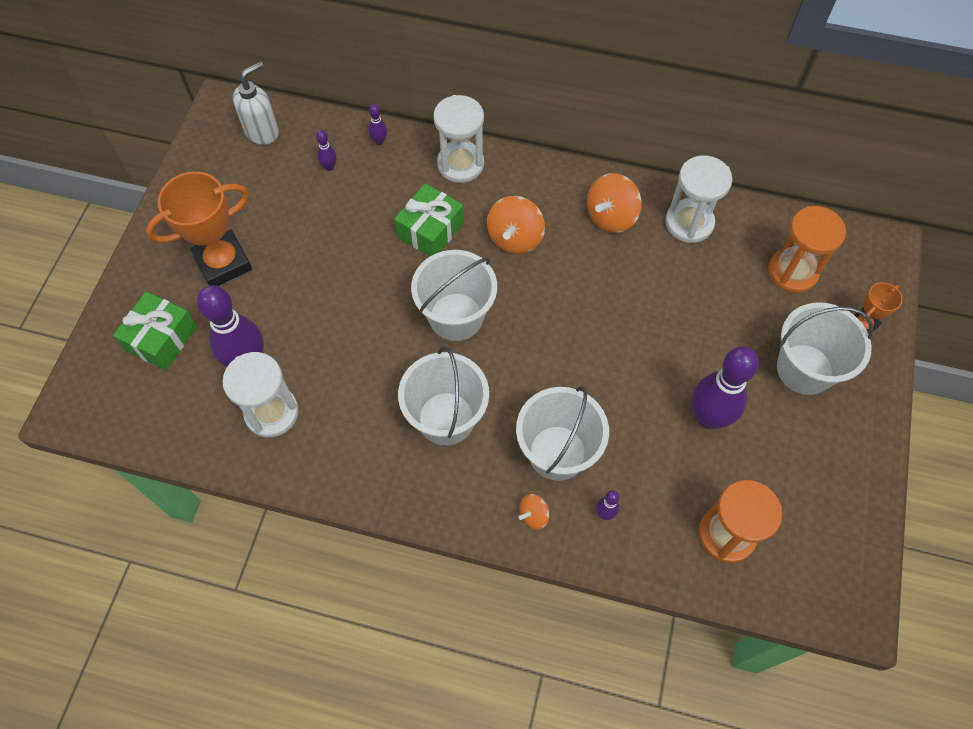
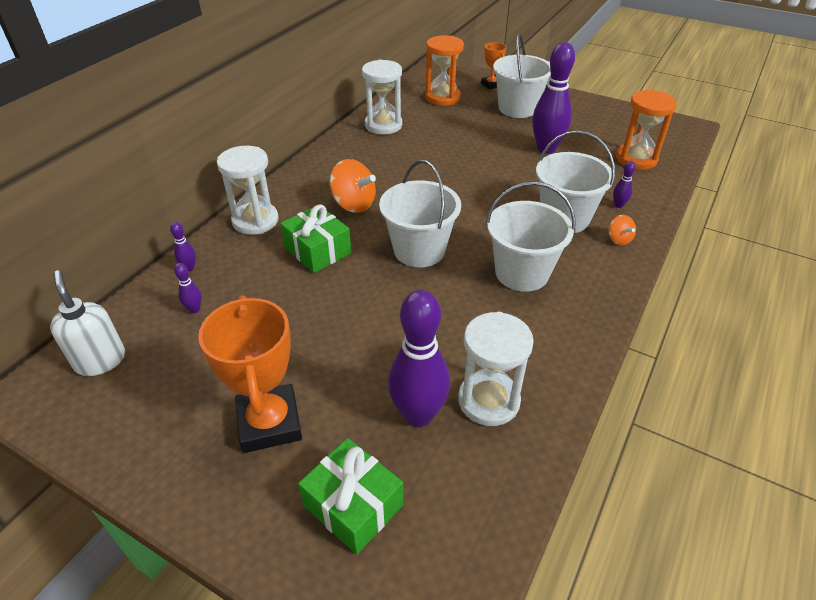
camera: 75 degrees left, 20 degrees down
orange spinning top [587,173,642,233] -> none

